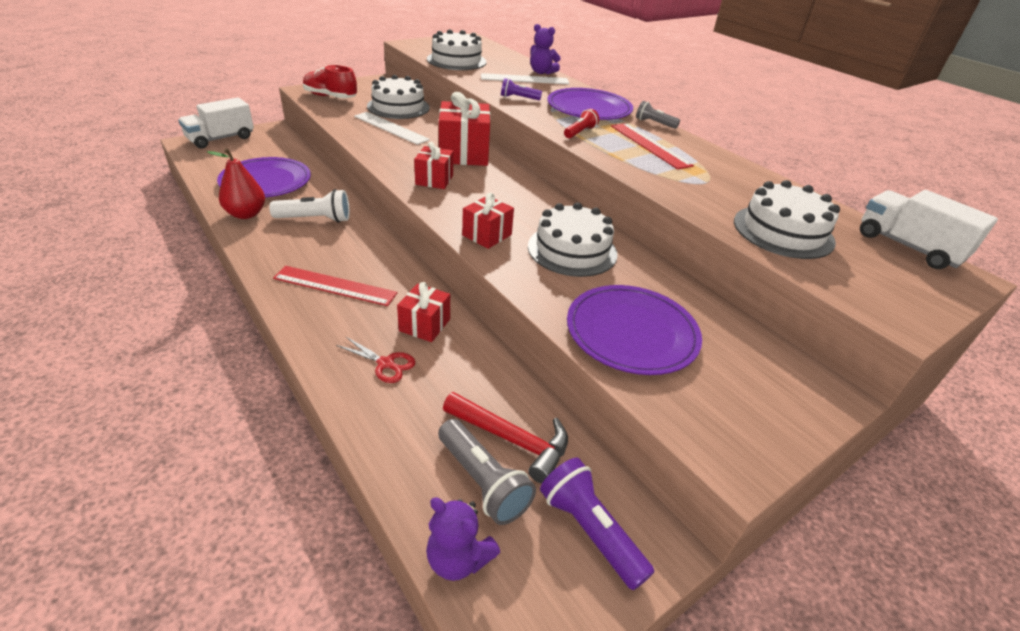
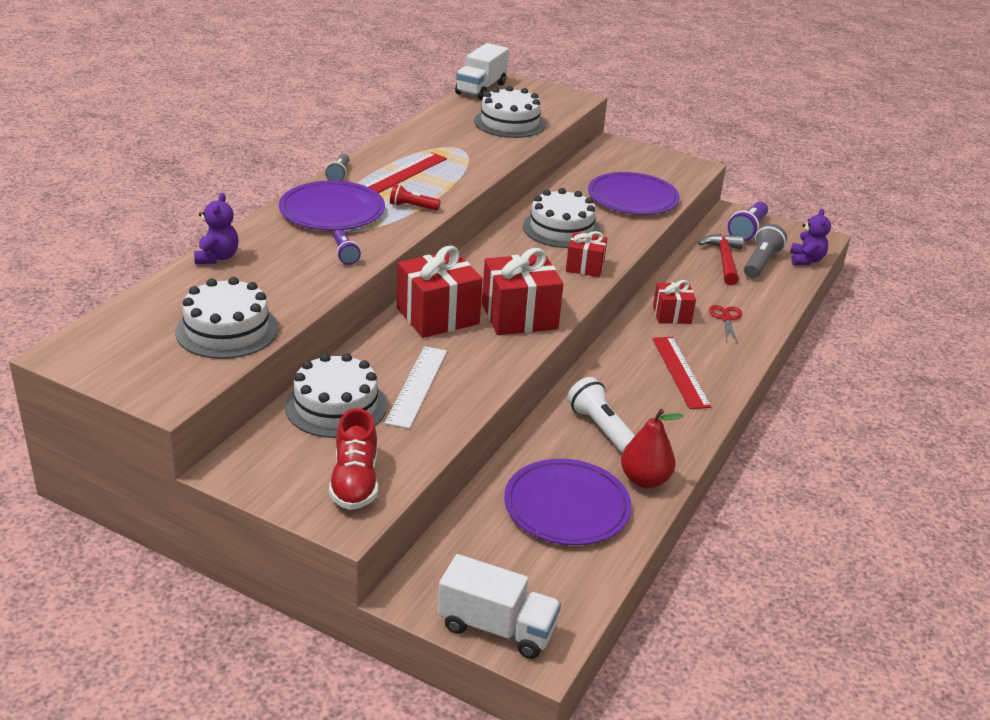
camera: 115 degrees left, 5 degrees down
red gift [414,142,453,189] -> red gift [482,248,563,335], size x1.72
white ruler [481,73,569,84] -> none

